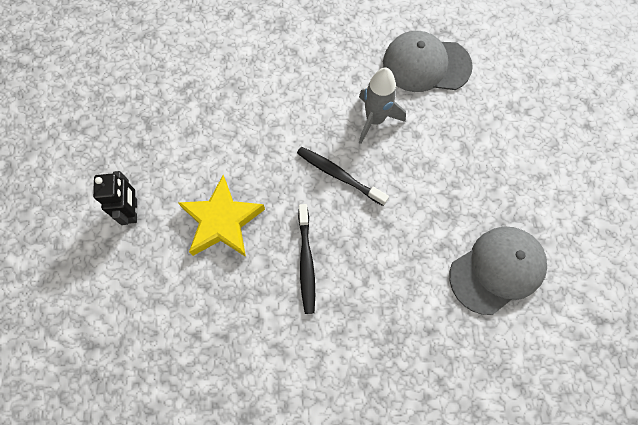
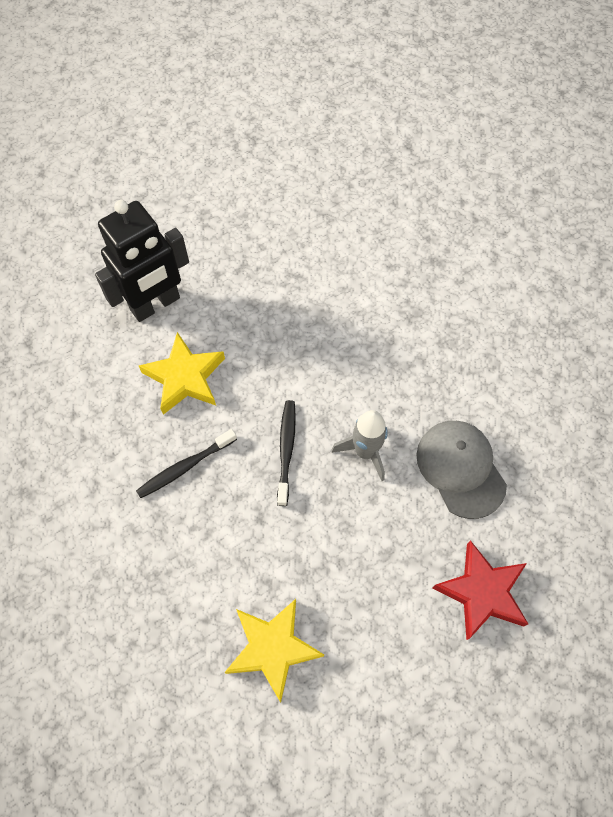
camera: 60 degrees right, 5 degrees down
black robot [93,171,137,225] -> black robot [95,200,189,322], size x1.92
grey cap [449,227,547,315] -> yellow star [225,599,324,703]
none -> red star [433,540,528,641]

